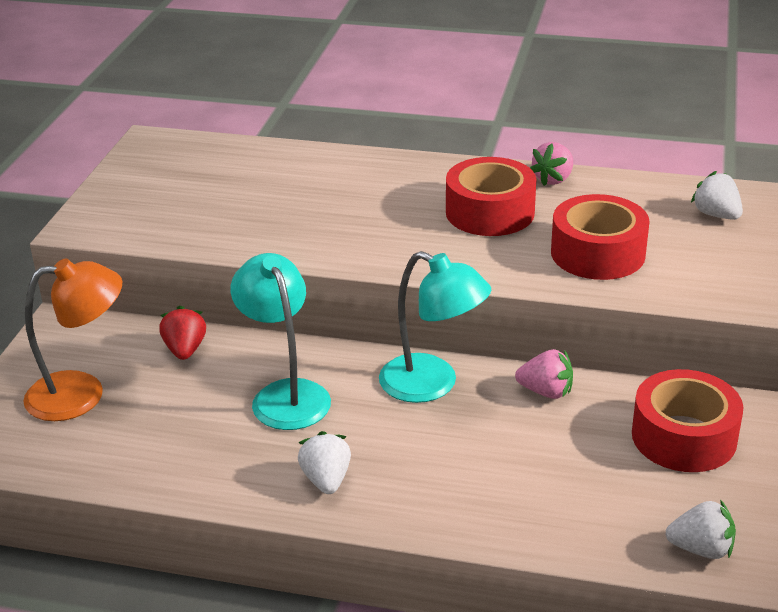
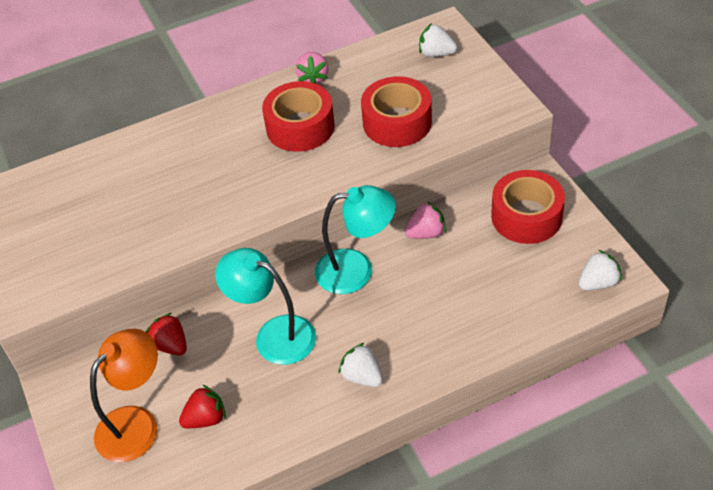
camera: 35 degrees left, 15 degrees up
none -> red strawberry [179,384,226,428]

